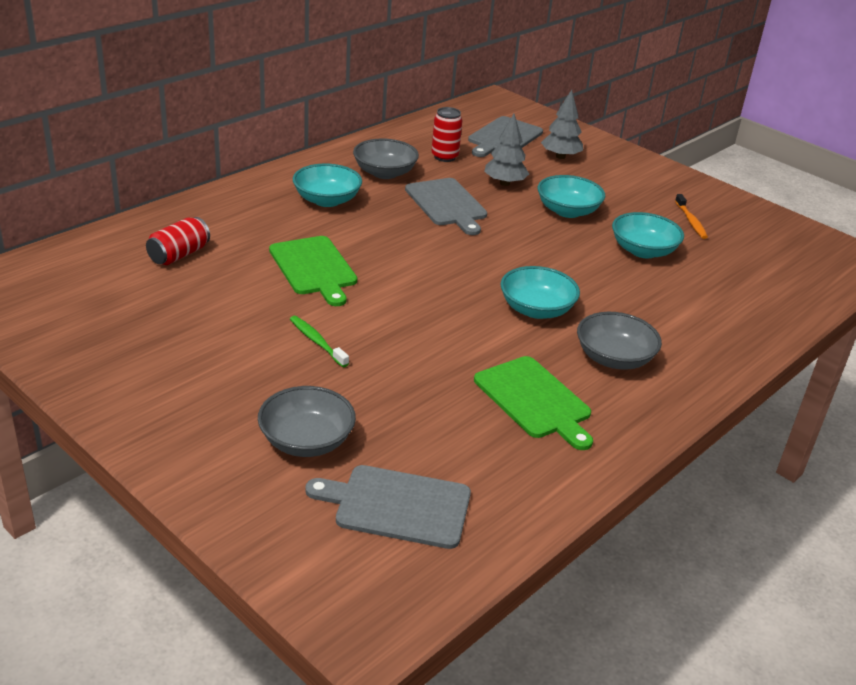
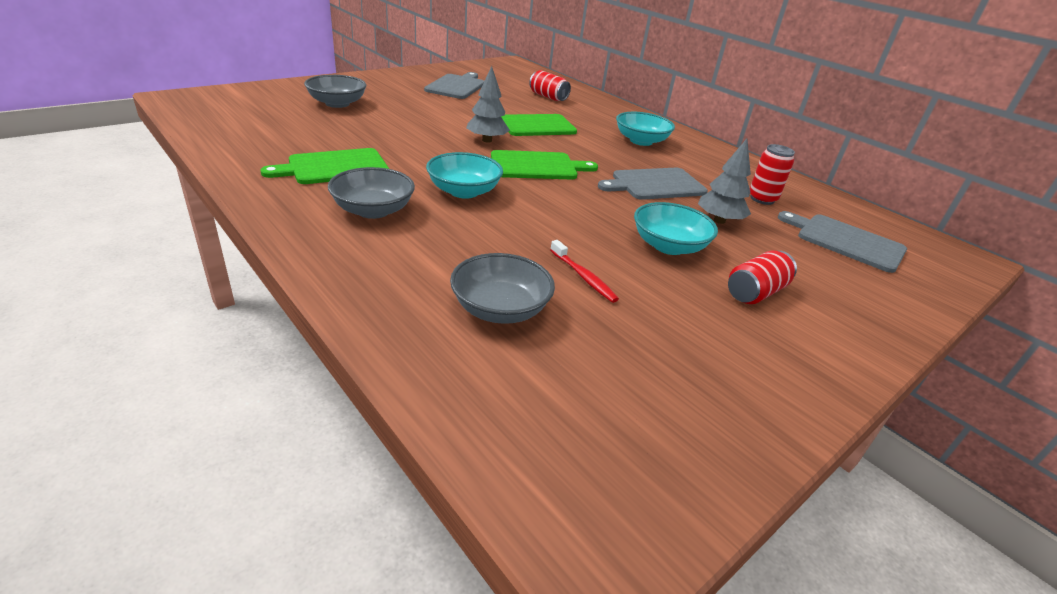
camera: 95 degrees right, 0 degrees up
green toothbrush [290,316,349,367] -> none
grey cutting board [305,465,471,549] -> grey cutting board moved to [424,72,484,99]
grey bowl [353,138,419,179] -> grey bowl moved to [450,253,555,324]
grey tree [541,90,583,159] -> grey tree moved to [466,66,510,143]
turquoise bowl [612,212,684,258] -> red toothbrush [550,240,619,303]
orange toothbrush [675,194,708,239] -> none
none -> green cutting board [491,150,598,179]
none -> red can [728,251,797,304]

